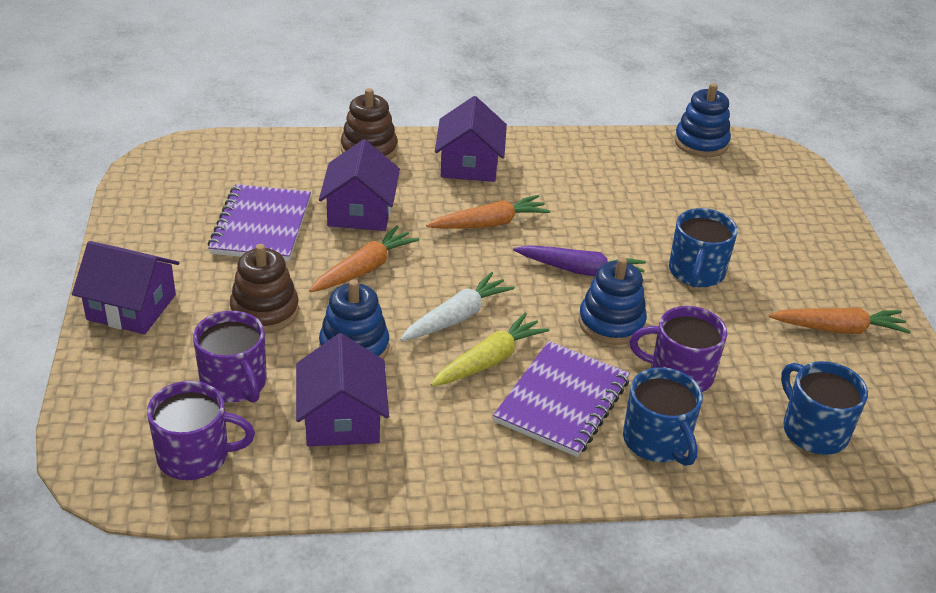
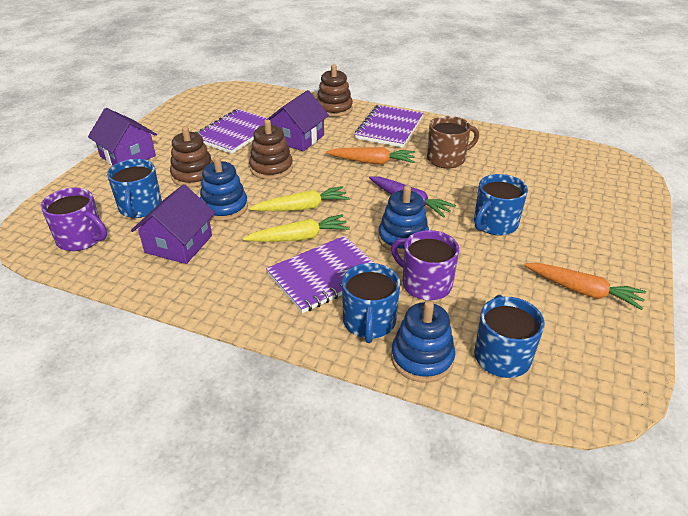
camera: 30 degrees right, 0 degrees up
purple mug [193,311,267,403] -> blue mug [107,159,162,218]
orange carrot [310,226,419,292] -> brown stacking toy [249,119,293,180]
white carrot [400,272,515,341] -> yellow carrot [250,186,349,211]
purple house [435,96,507,182] -> purple notebook [355,105,423,148]
blue stacking toy [674,83,731,157] -> blue stacking toy moved to [391,301,455,383]
none -> brown mug [427,116,479,169]

